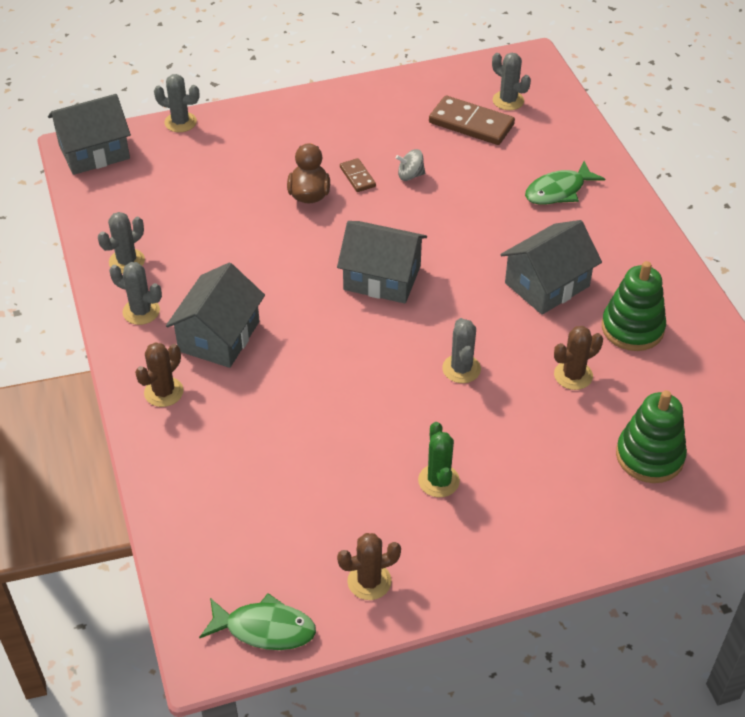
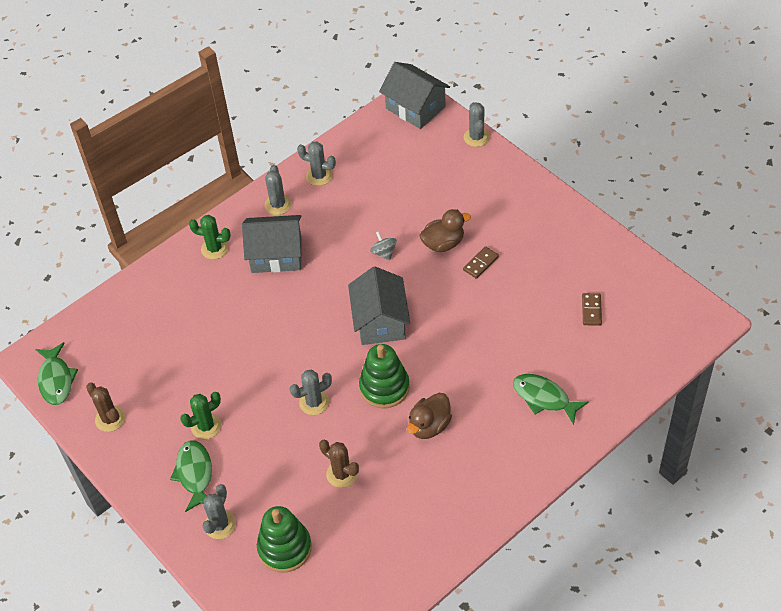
camera: 70 degrees right, 5 degrees up
brown cactus [135,342,183,407] -> green cactus [189,215,231,259]
grey spinning top [396,149,425,181] -> grey spinning top moved to [370,231,397,260]
brown domino [429,96,515,145] -> brown domino [582,293,602,326], size x0.53
grey cactus [492,53,531,110] -> grey cactus moved to [203,484,236,539]
grey house [500,220,602,315] -> brown duck [407,393,452,439]
green stacking toy [602,261,666,351] -> green stacking toy moved to [359,344,410,408]
none -> green fish [170,440,212,512]

